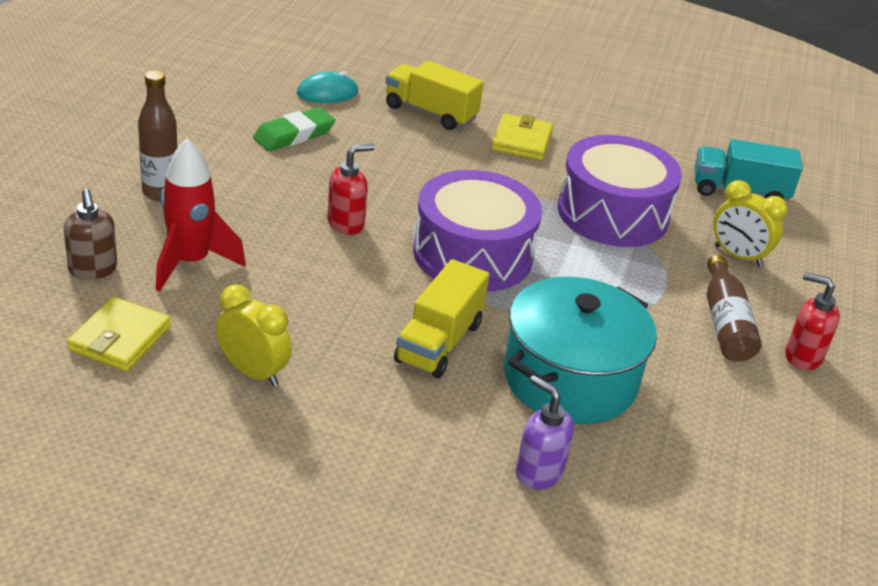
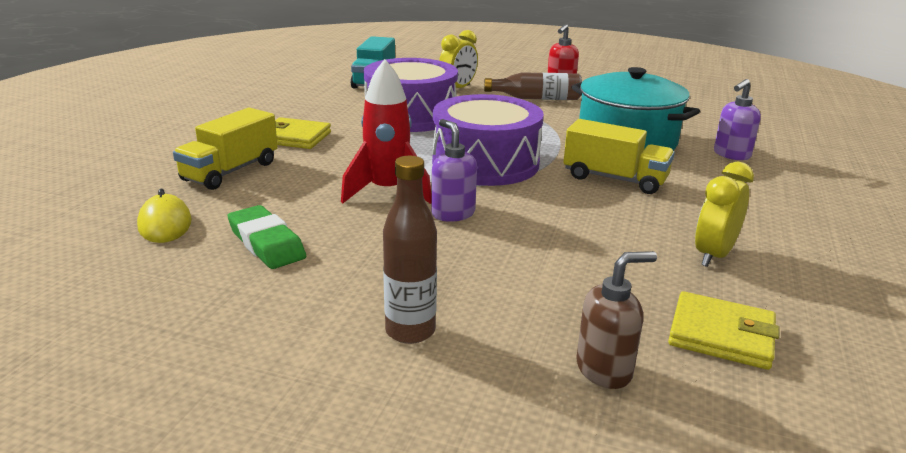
camera: 85 degrees left, 10 degrees down
red rocket [156,139,246,292] -> red rocket moved to [341,59,432,204]
turquoise mouse [297,71,358,103] -> yellow mouse [137,189,192,243]
red soap dispenser [327,144,375,235] -> purple soap dispenser [431,119,477,222]

